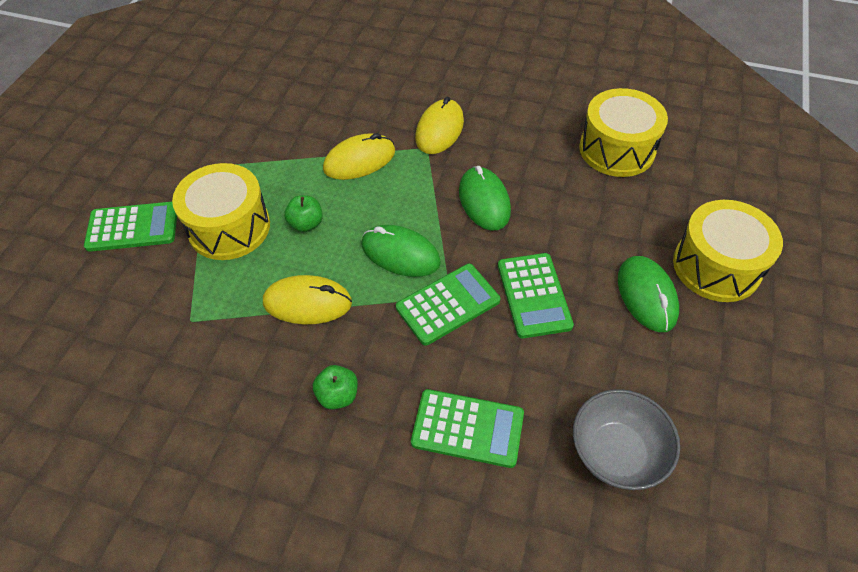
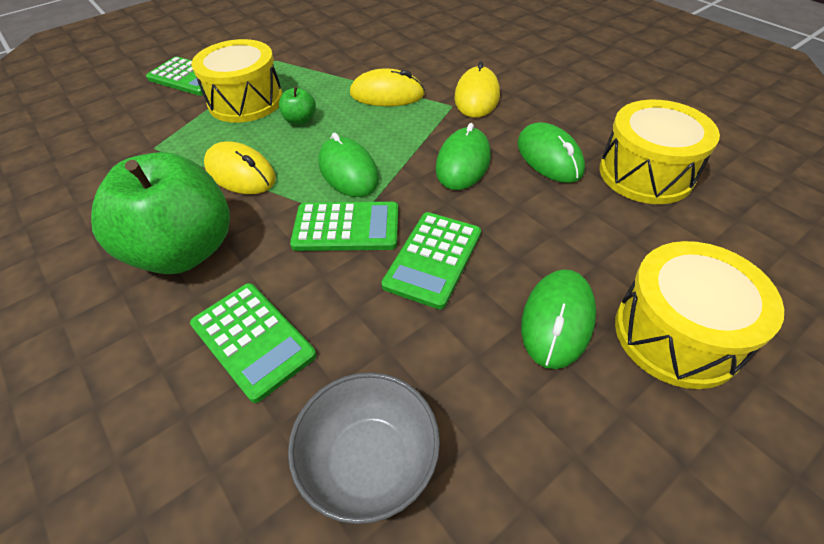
camera: 35 degrees right, 5 degrees down
green apple [313,365,358,410] -> green apple [91,152,230,274], size x2.49
yellow mouse [415,97,464,154] -> yellow mouse turned 45 degrees counterclockwise [454,61,500,118]
none -> green mouse [517,122,585,183]

